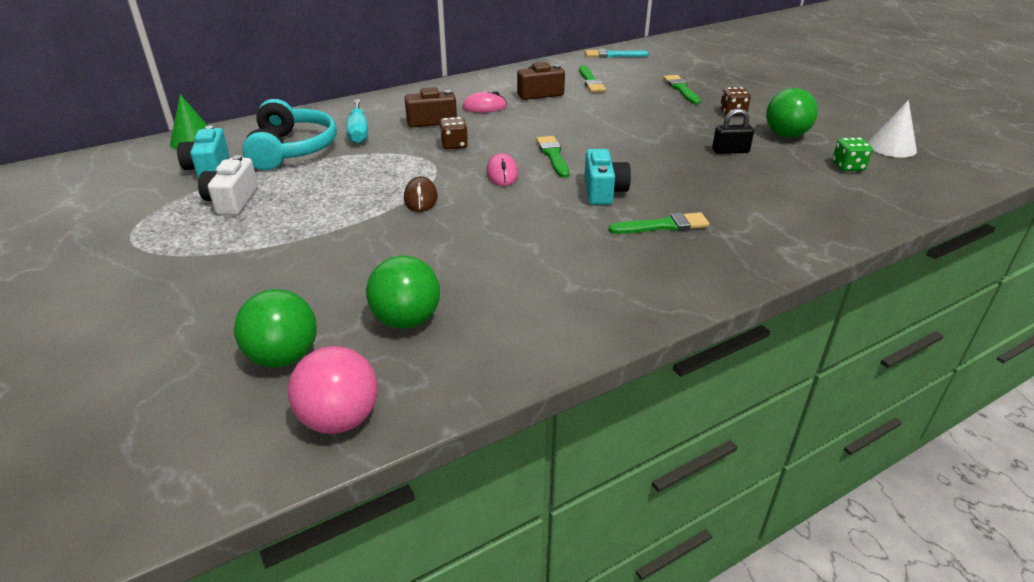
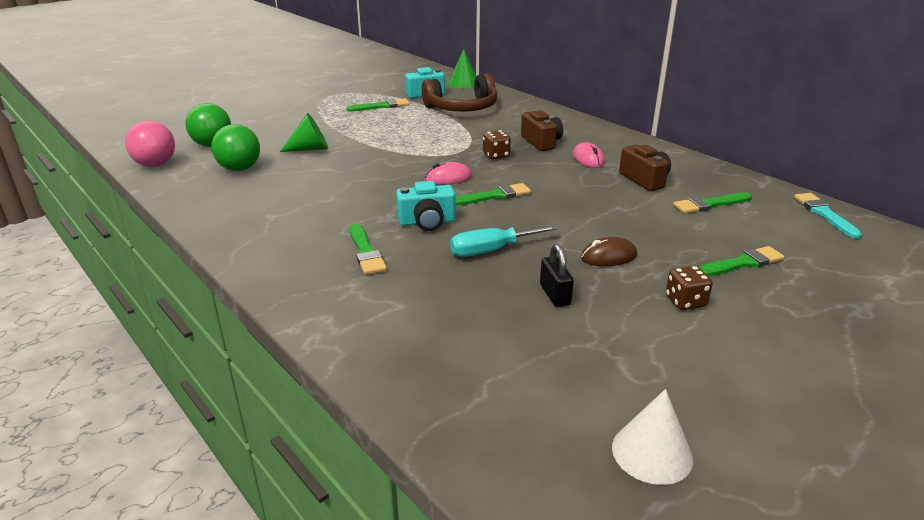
camera: 80 degrees right, 5 degrees down
white camera [198,155,258,215] -> green brush [347,98,410,111]
turquoise headphones [242,99,337,170] -> brown headphones [422,74,497,112]
turquoise screwdriver [347,99,368,144] -> turquoise screwdriver moved to [450,225,558,257]
brown mouse [404,176,438,212] -> brown mouse moved to [581,237,637,266]
green ball [766,88,818,138] -> none
green dice [832,137,873,171] -> none
none -> green cone [280,113,328,152]

